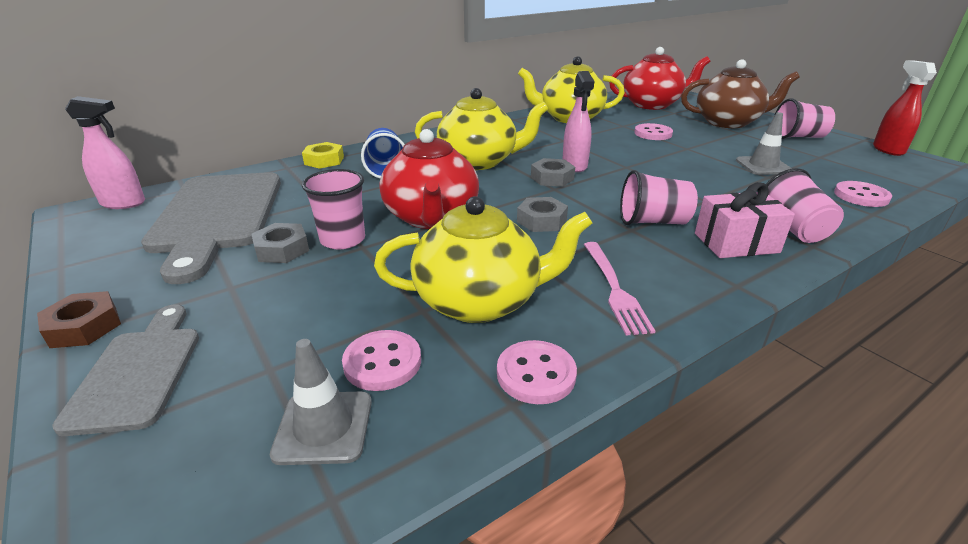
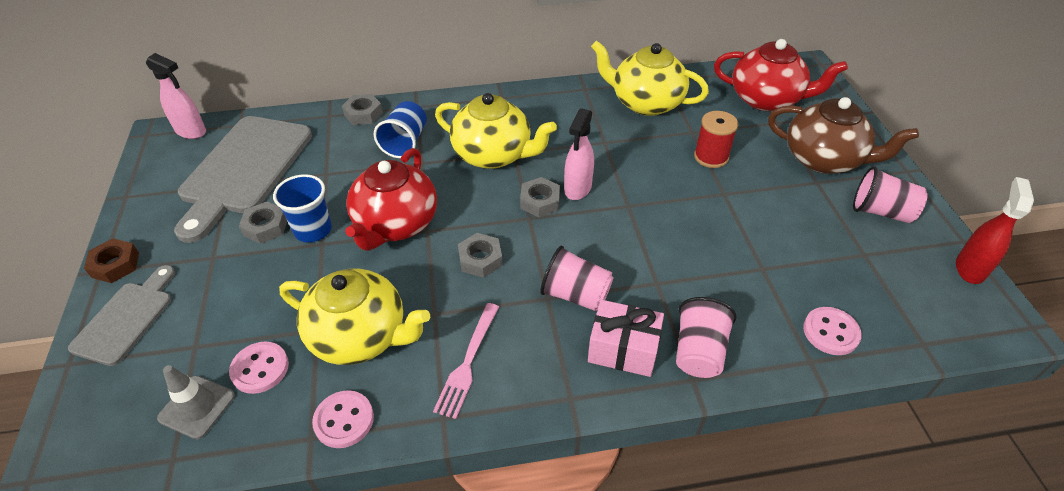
camera: 25 degrees right, 15 degrees up
yellow nut [302,142,344,169] -> grey nut [342,94,383,125]
pink cup [302,169,365,249] -> blue cup [273,174,332,242]
pink button [634,123,673,140] -> red spool [694,111,738,168]
grey traffic cone [736,112,792,175] -> none

